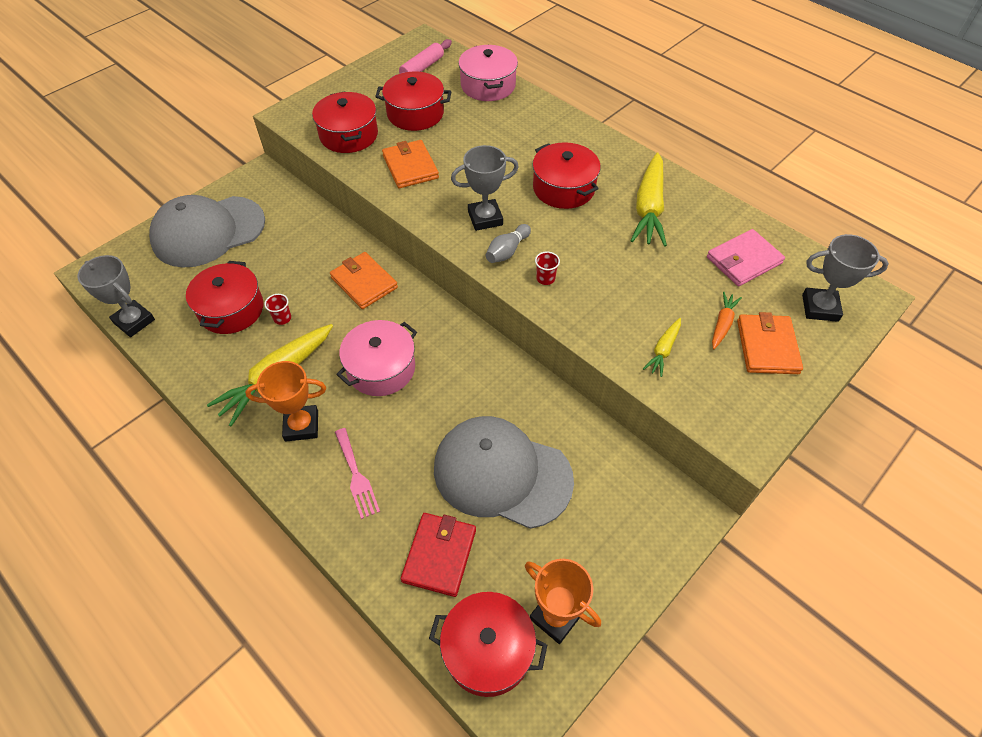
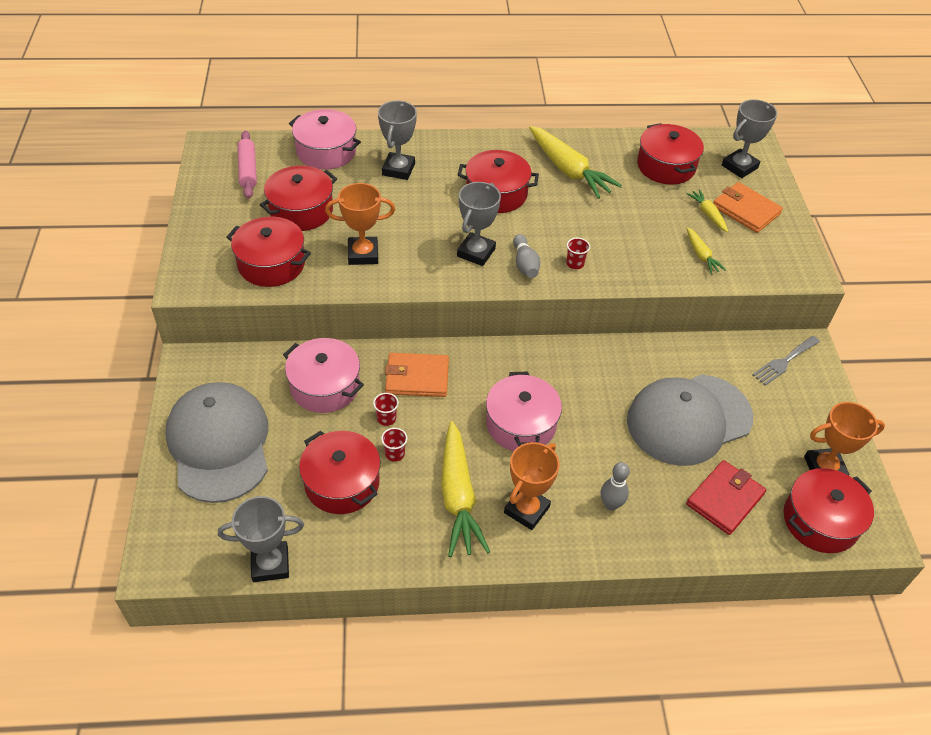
camera: 50 degrees left, 5 degrees down
grey cap [149,195,265,268] -> grey cap turned 150 degrees clockwise [165,382,268,503]
pink fork [335,428,380,519] -> grey bowling pin [601,462,630,511]
orange wallet [382,140,439,188] -> orange trophy [325,183,395,265]
red wallet [401,513,476,597] -> red wallet turned 75 degrees clockwise [686,460,766,535]
pink wallet [707,229,785,286] -> red pot [637,123,704,184]
orange carrot [712,292,742,349] -> yellow carrot [686,189,728,232]
none -> pink pot [283,338,364,413]
none -> red cup [373,393,399,426]
none -> grey trophy [378,101,417,180]
none -> grey fork [752,336,820,386]

